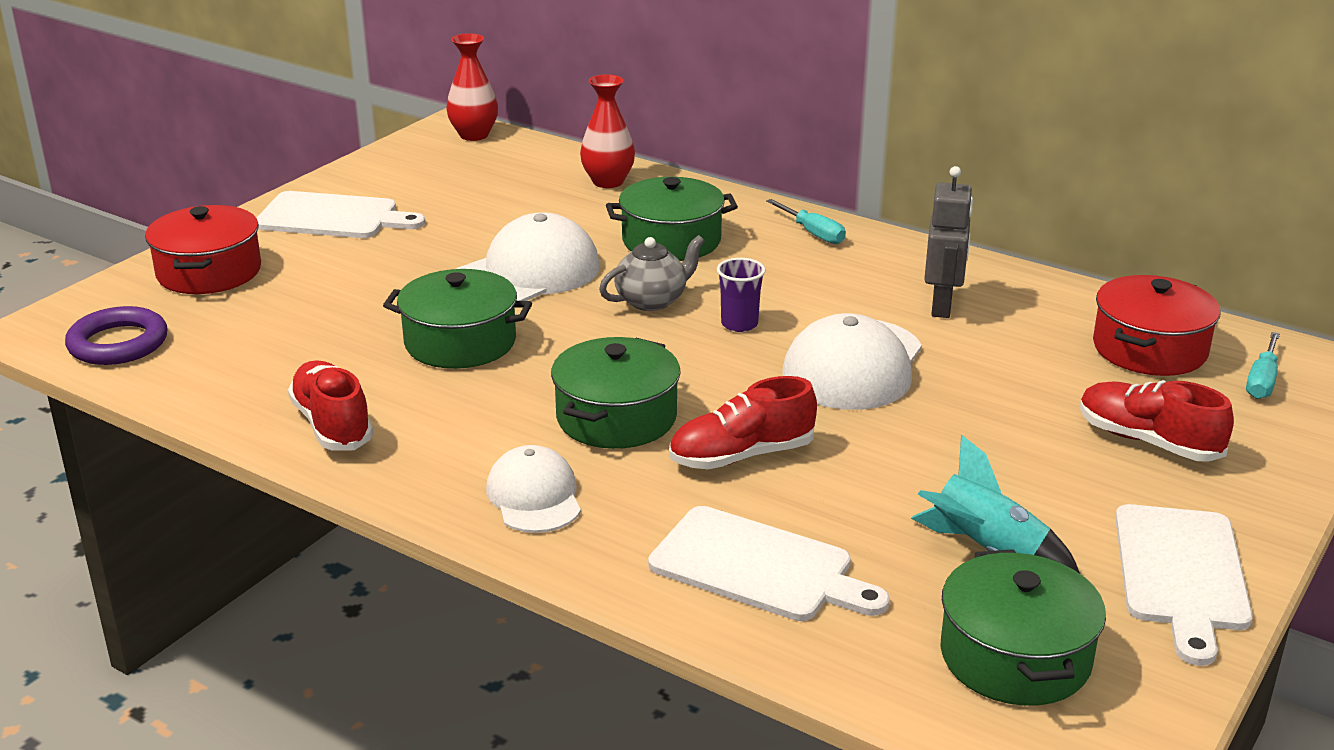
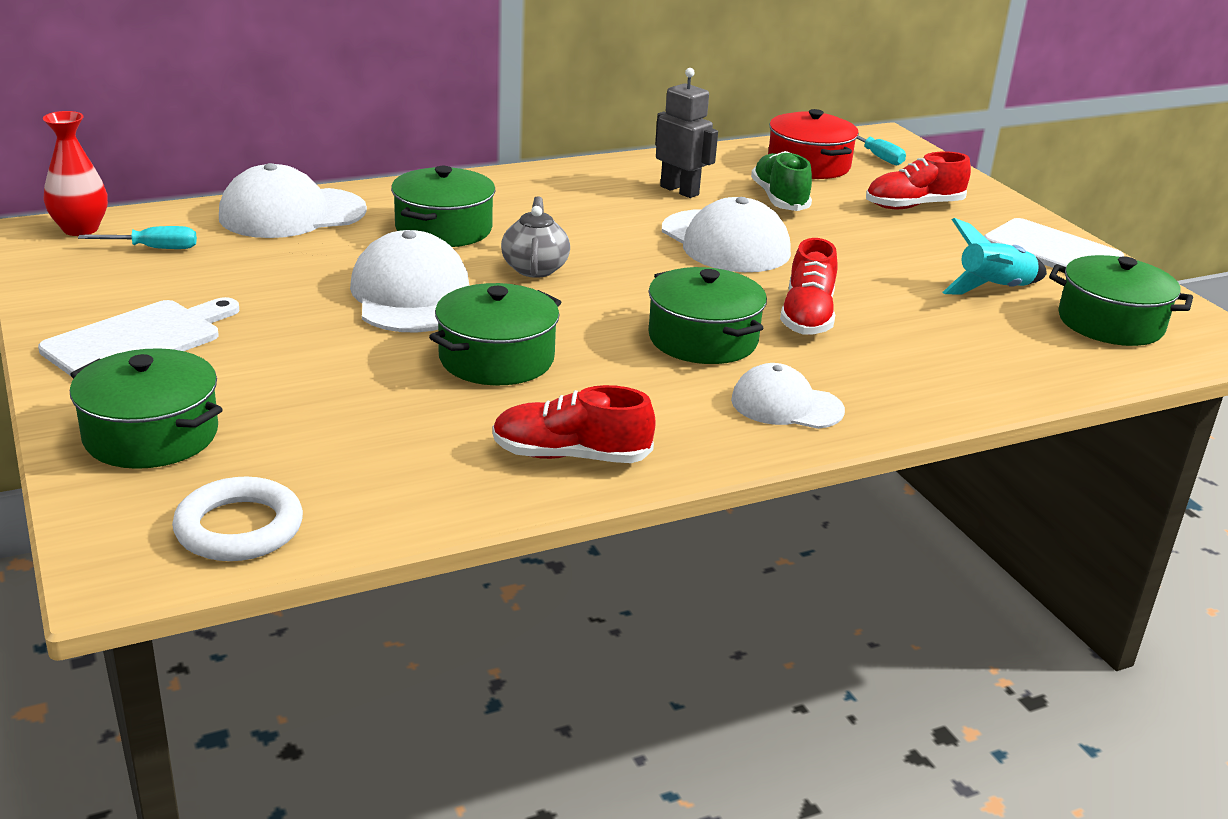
camera: 60 degrees left, 0 degrees up
purple ring [65,306,168,365] -> white ring [172,477,303,561]
red pot [145,205,261,294] -> green pot [70,348,223,469]
red vase [580,74,635,188] -> white cap [219,163,367,238]
white cutting board [648,506,890,621] -> none
purple cup [717,258,766,332] -> none
turquoise screwdriver [766,199,846,244] -> turquoise screwdriver moved to [78,226,197,249]
none -> green shoe [751,151,812,211]

